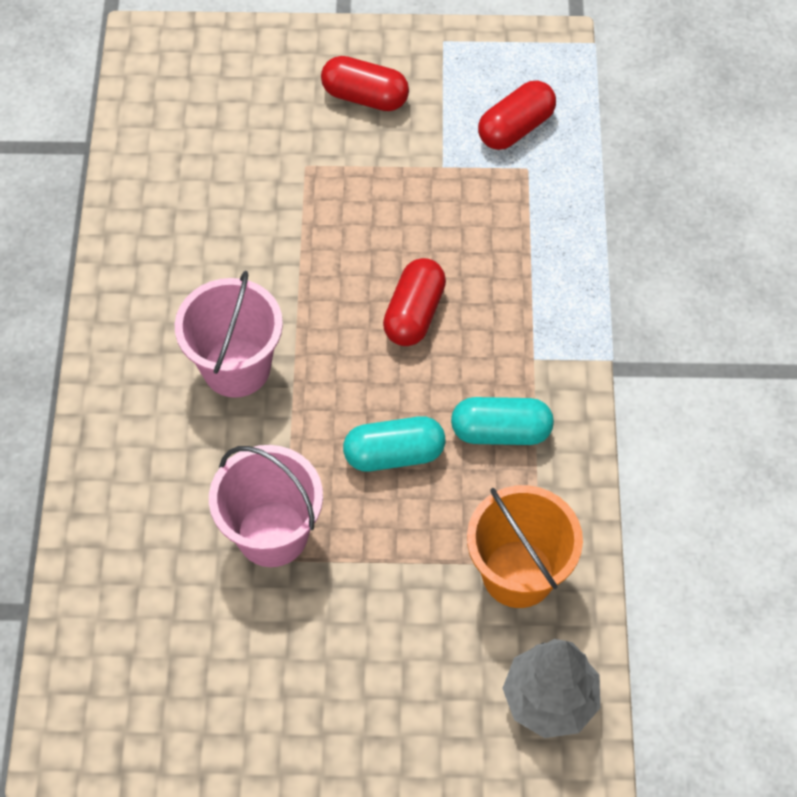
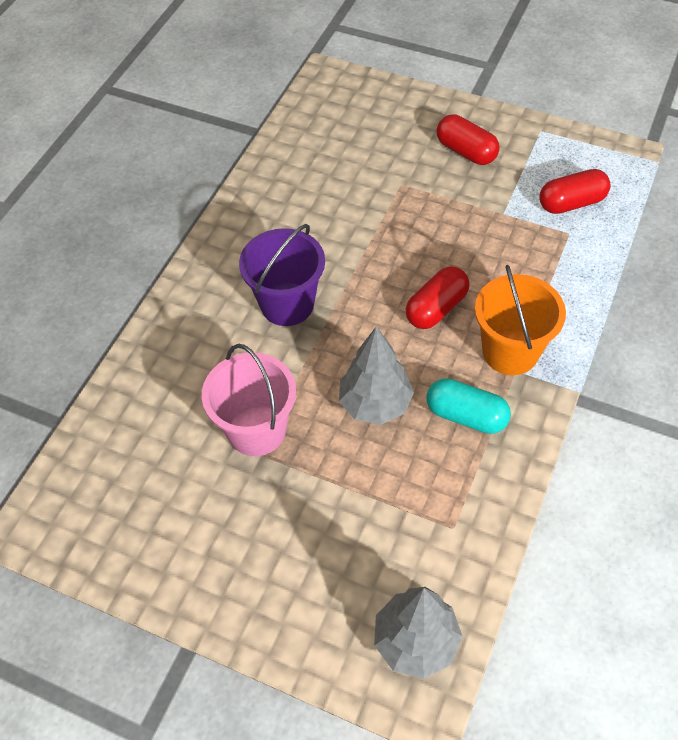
camera: 25 degrees right, 5 degrees down
pink bucket [175,271,283,398] -> purple bucket [239,224,325,326]
turquoise capsule [343,416,445,471] -> grey tree [339,326,414,425]
orange bucket [467,485,583,608] -> orange bucket moved to [475,265,566,375]

